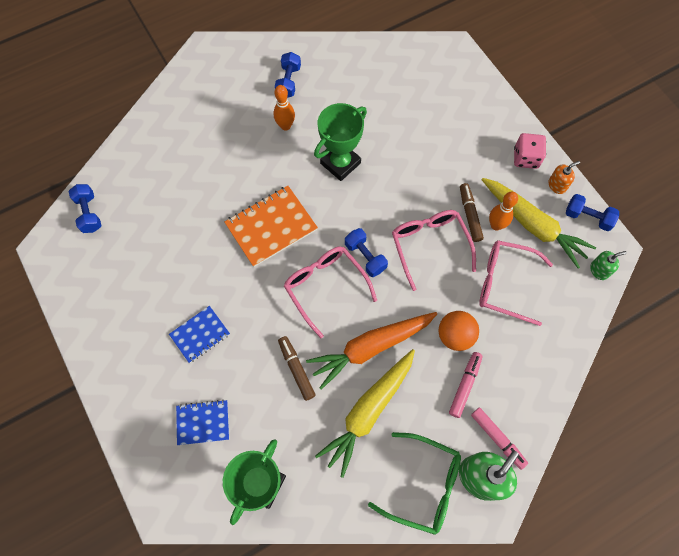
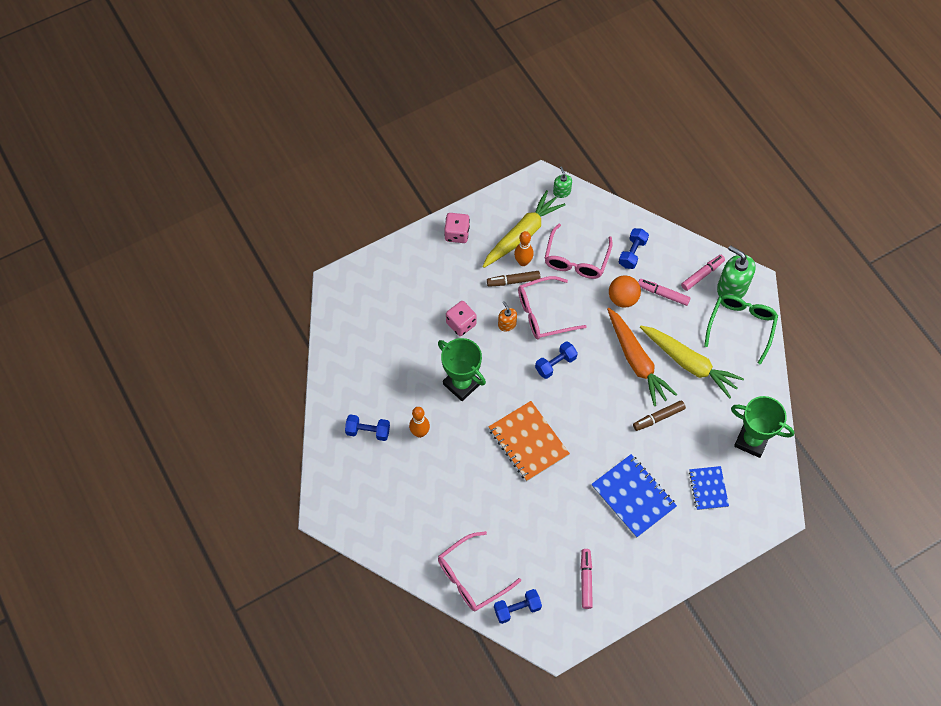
camera: 90 degrees left, 5 degrees down
blue notebook [169,306,230,363] -> blue notebook [591,454,677,538], size x1.64
pink glasses [284,246,377,338] -> pink glasses moved to [438,531,521,611]
orange soap dispenser [549,161,580,194] -> orange soap dispenser moved to [498,301,517,331]
blue dumbbell [566,194,619,231] -> blue dumbbell moved to [619,228,649,269]
none -> pink dice [446,301,477,336]
none -> pink marker [581,549,593,609]

